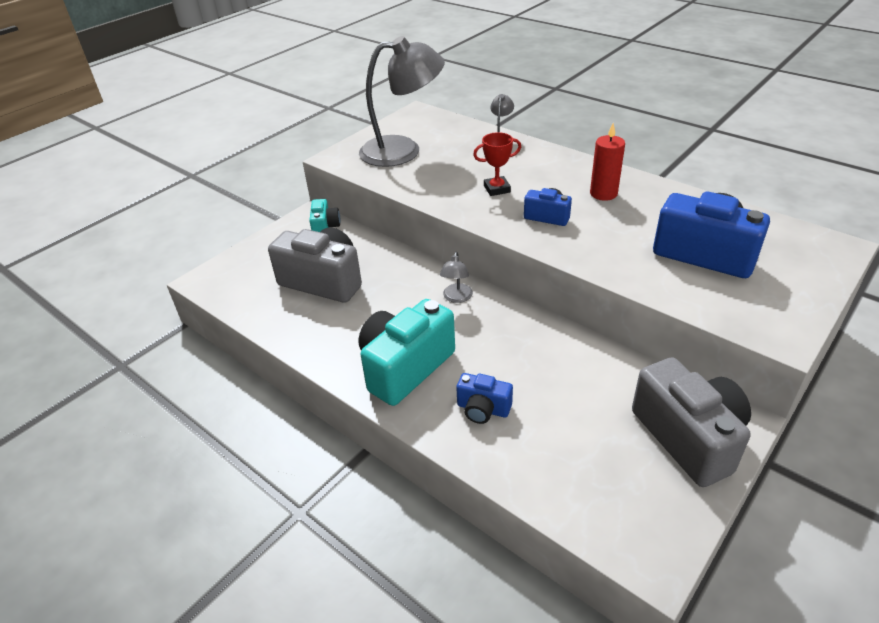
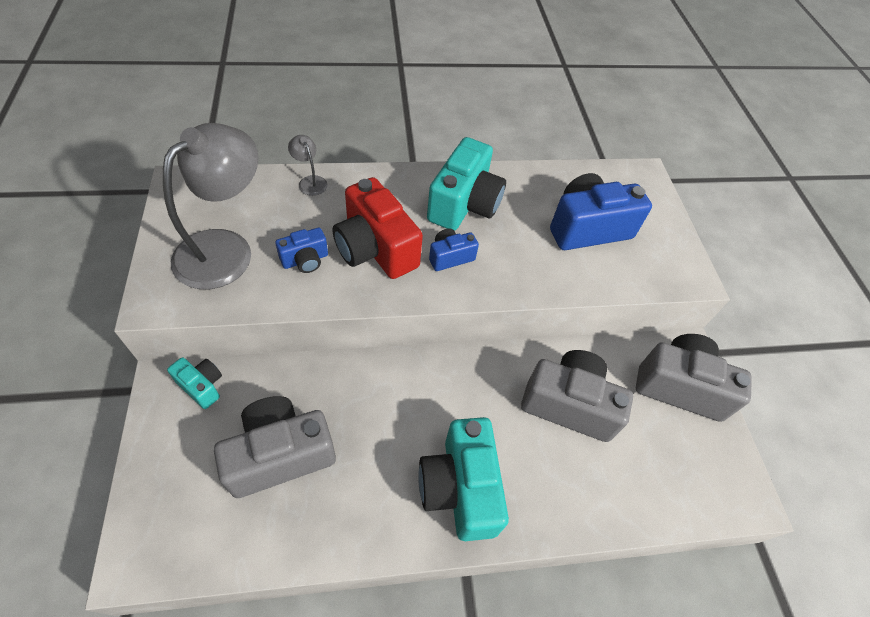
camera: 55 degrees left, 15 degrees up
grey lamp [440,252,473,303] -> none
blue camera [456,373,513,424] -> blue camera moved to [275,228,328,273]
red trophy [473,132,521,196] -> red camera [332,177,423,279]
red candle [590,123,625,201] -> turquoise camera [427,137,506,231]
none -> grey camera [521,350,633,442]

